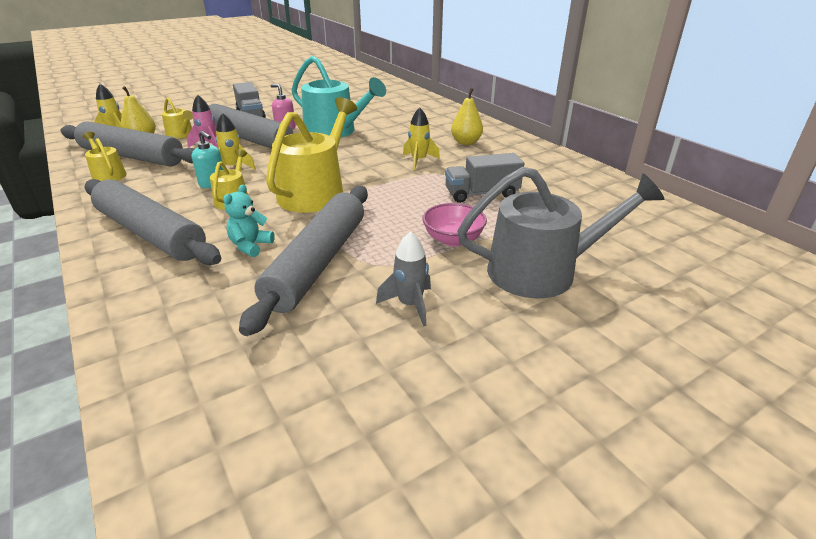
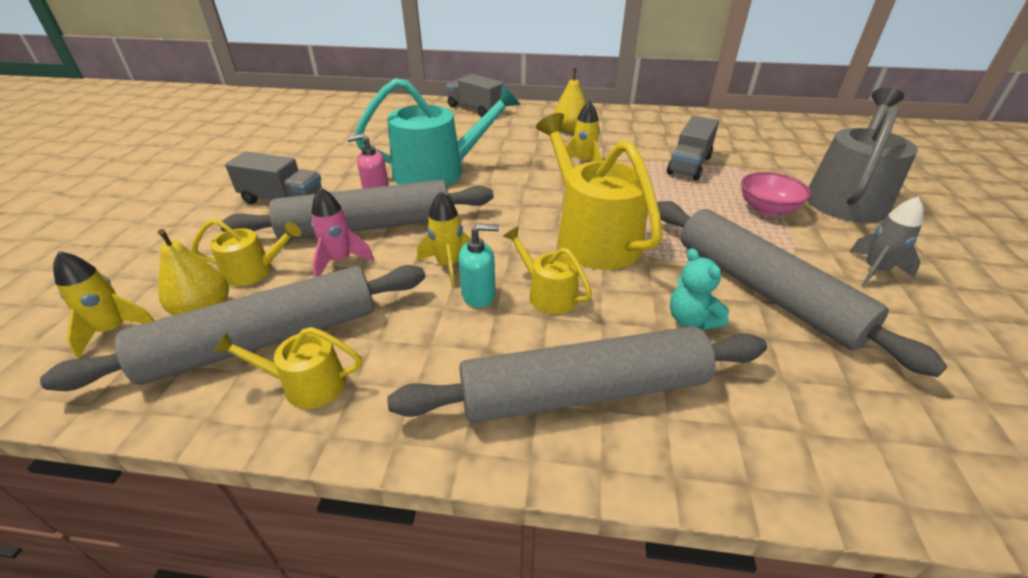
camera: 50 degrees left, 5 degrees up
none -> grey truck [446,74,504,117]

